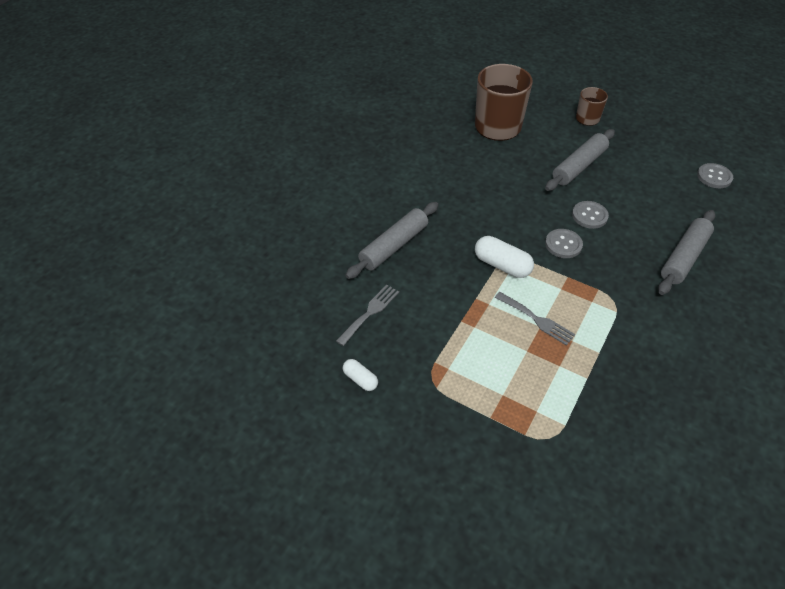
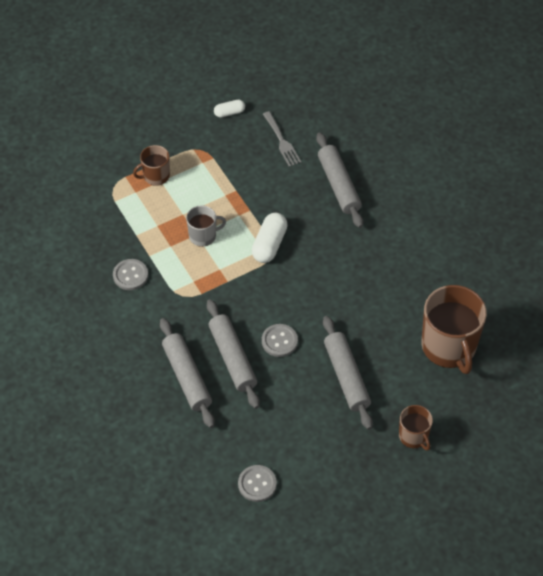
camera: 120 degrees right, 5 degrees up
white capsule [475,236,534,278] -> white capsule turned 45 degrees counterclockwise [252,213,288,263]
grey fork [495,292,575,346] -> grey mug [186,205,226,247]
grey button [545,229,583,258] -> grey button moved to [113,259,148,290]
none -> brown mug [133,145,170,186]
none -> grey rolling pin [207,299,260,409]

